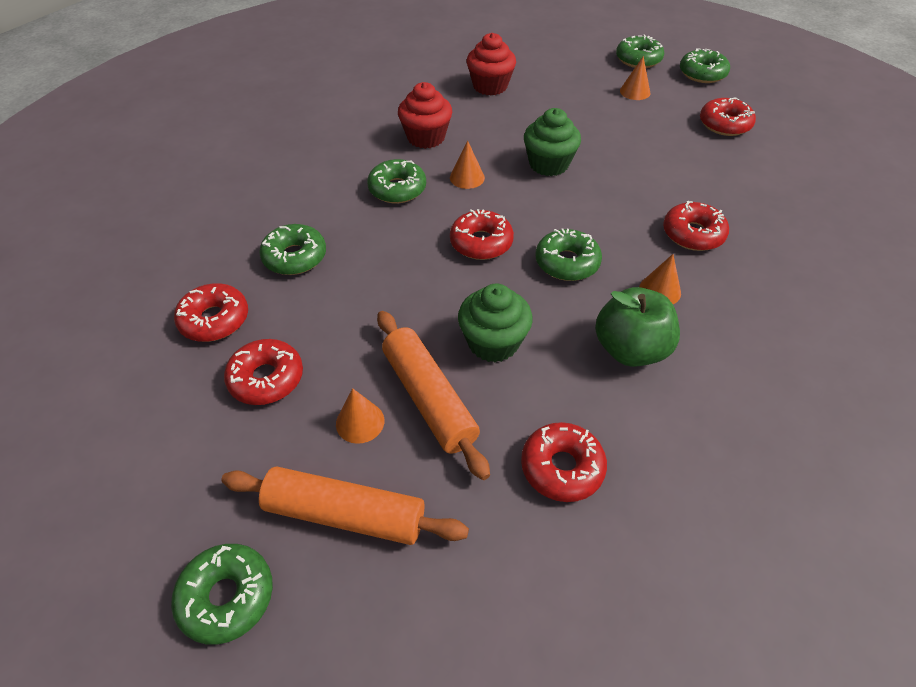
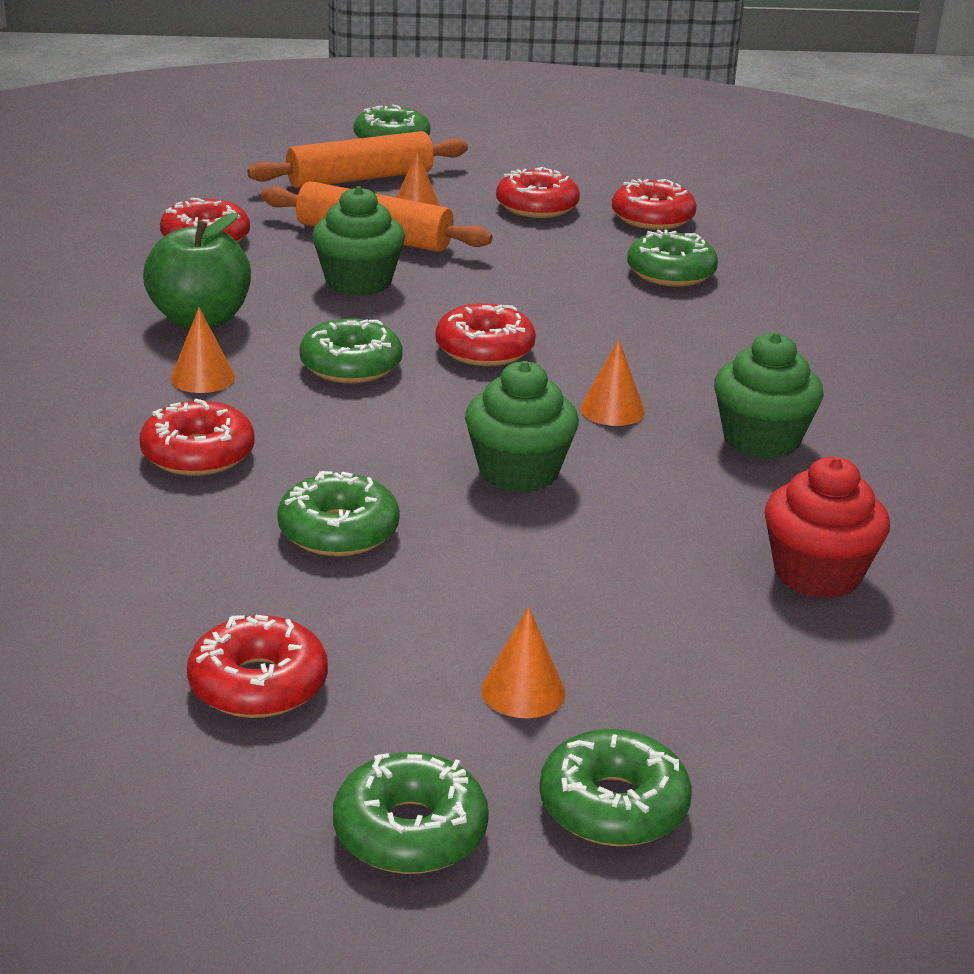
camera: 140 degrees right, 20 degrees down
green donut [367,159,426,204] -> green donut moved to [277,471,400,556]
red cupcake [398,82,452,149] -> green cupcake [714,332,824,459]

